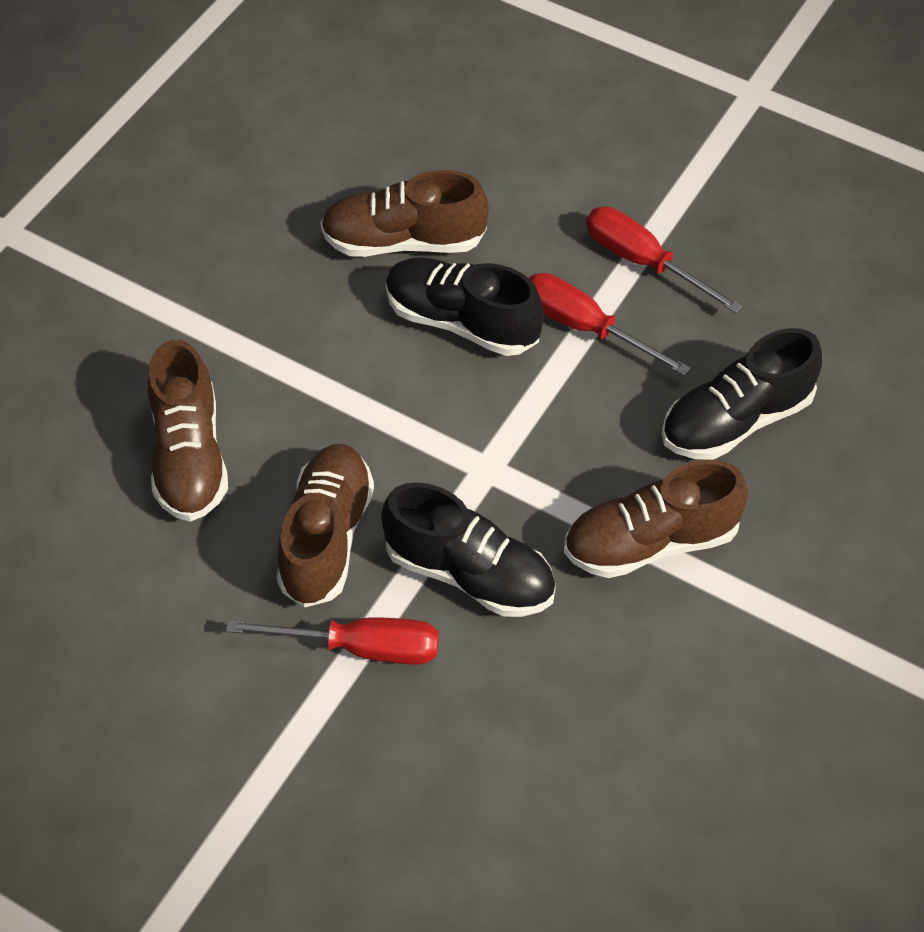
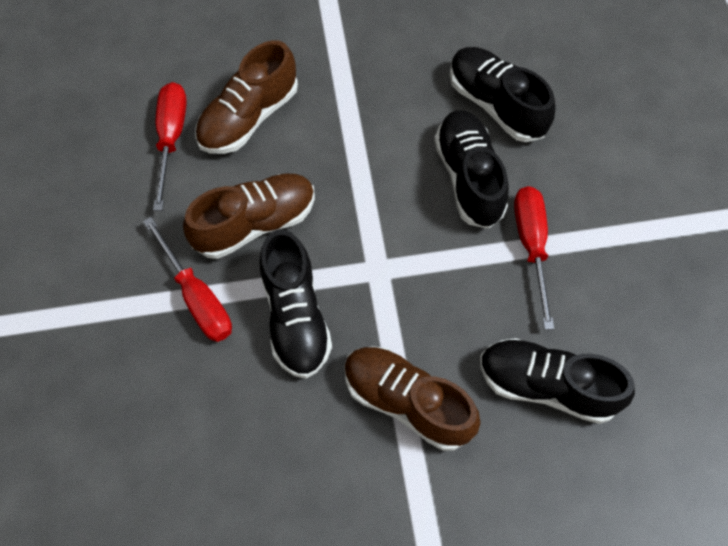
camera: 50 degrees right, 10 degrees up
brown shoe [320,170,489,257] -> black shoe [450,47,556,142]
red screwdriver [586,206,743,314] -> red screwdriver moved to [153,82,187,211]

